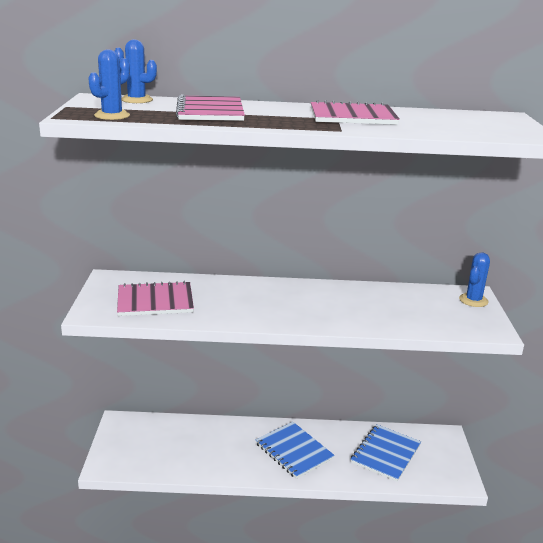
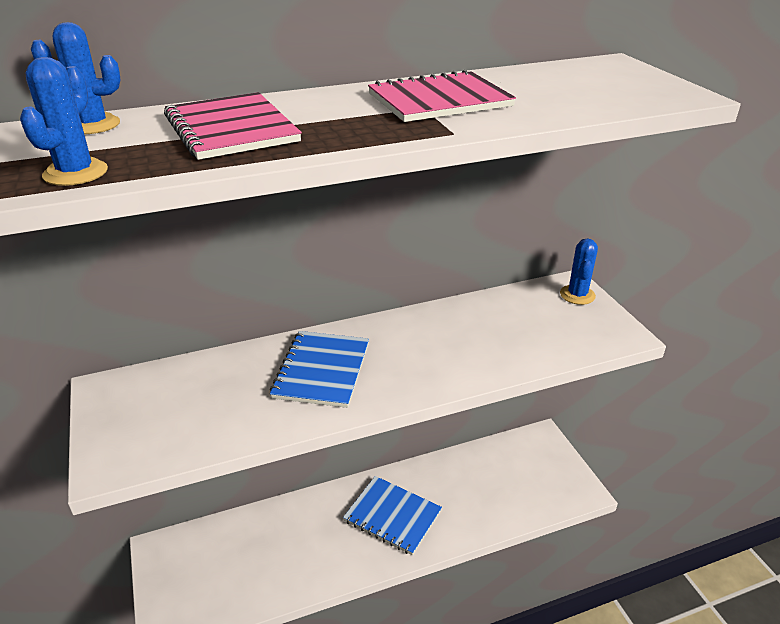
camera: 20 degrees left, 10 degrees up
pink notebook [117,281,194,316] -> none
blue notebook [351,424,421,482] -> blue notebook moved to [270,331,369,408]

